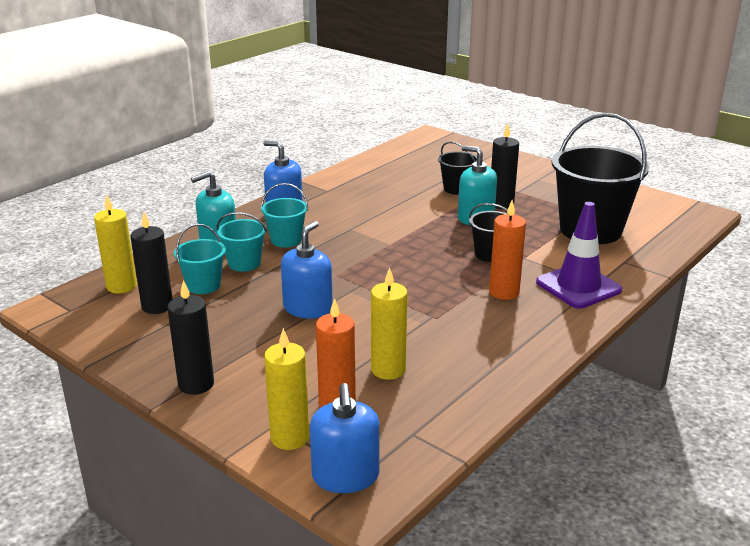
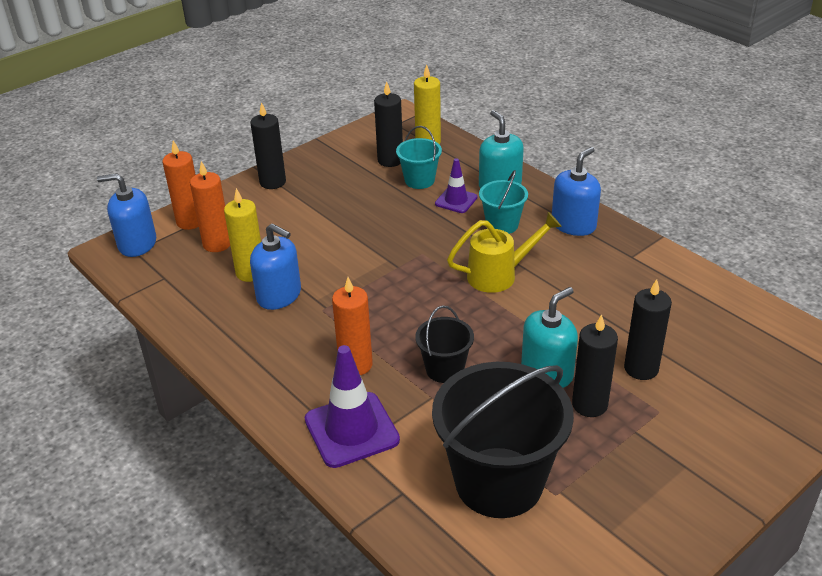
camera: 100 degrees right, 10 degrees up
turquoise bucket [217,212,267,272] -> purple traffic cone [435,158,478,213]
yellow candle [264,328,309,450] -> orange candle [162,140,199,230]
blue soap dispenser [281,221,333,319] -> blue soap dispenser moved to [250,223,301,310]
black bucket [438,141,477,195] -> black candle [624,279,672,380]
none -> yellow watering can [447,212,562,293]

